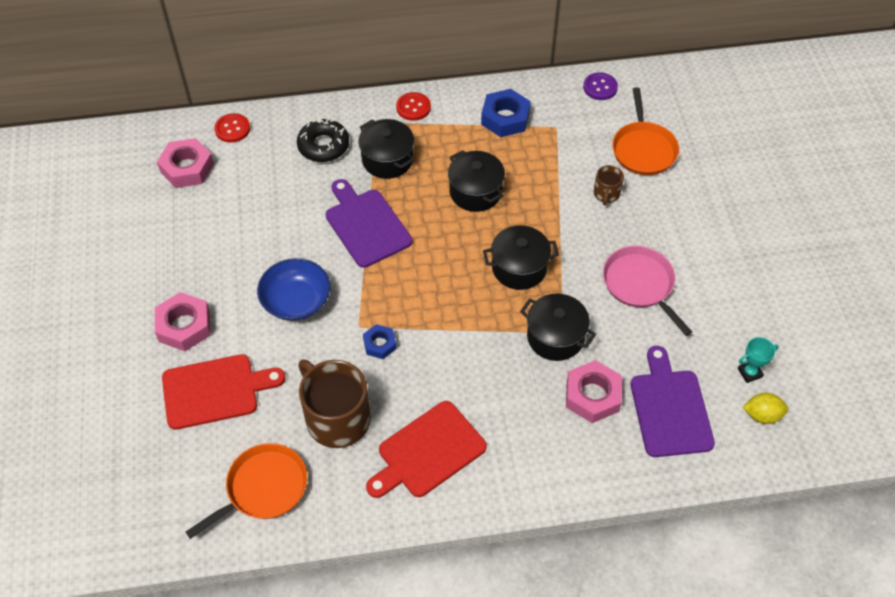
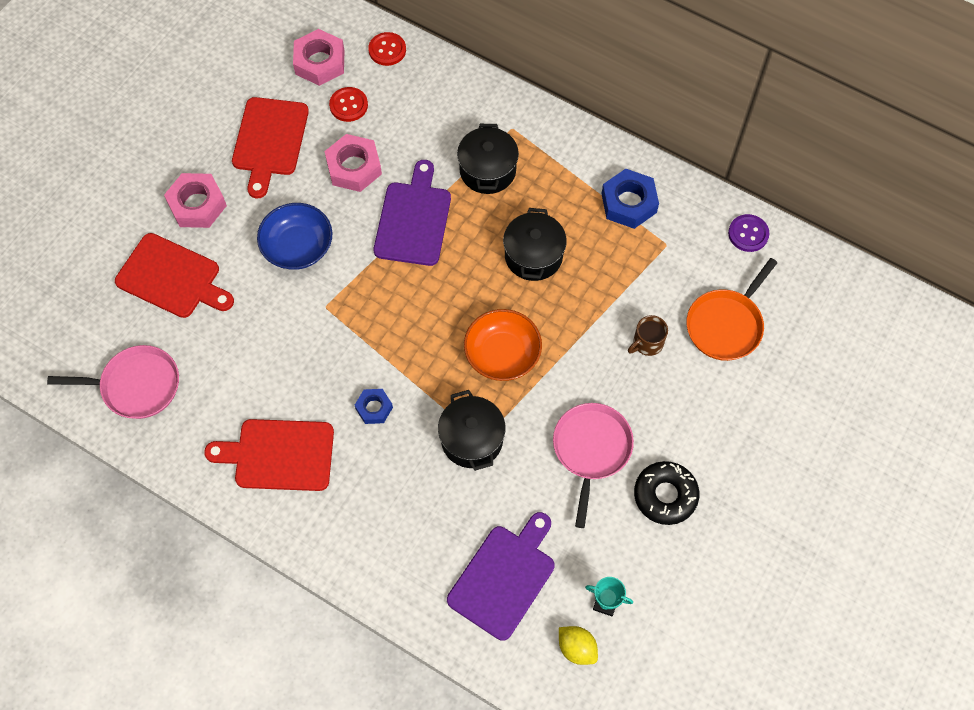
camera: 40 degrees right, 10 degrees up
orange pan [186,443,307,539] -> pink pan [47,345,179,419]
black donut [297,119,349,162] -> black donut moved to [634,461,699,525]
brown mug [298,360,371,448] -> none
blue nut [363,324,397,359] -> blue nut moved to [355,389,393,424]
red button [396,92,431,121] -> red button moved to [329,87,368,122]
black pot [483,225,559,290] -> orange bowl [464,309,542,381]
pink nut [566,360,622,423] -> pink nut moved to [325,134,382,192]
none -> red cutting board [232,97,309,198]

